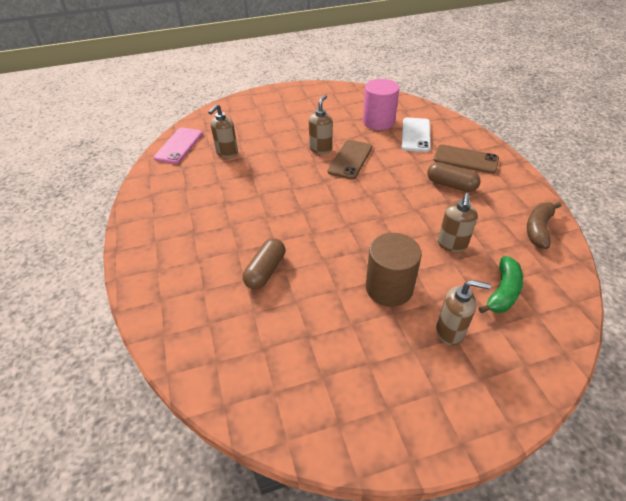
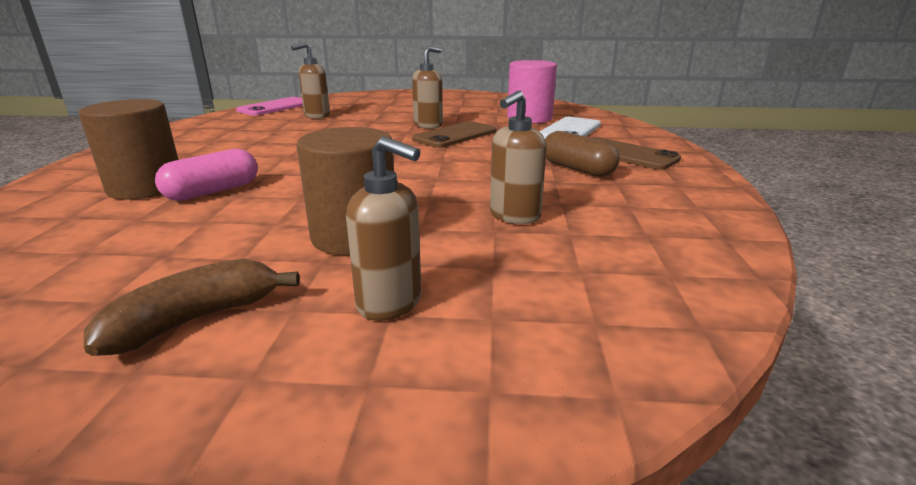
camera: 20 degrees right, 20 degrees down
brown capsule [243,238,285,289] -> pink capsule [155,149,258,201]
green banana [479,256,523,313] -> none
brown banana [527,202,561,249] -> brown banana moved to [84,259,300,356]
none -> brown cylinder [79,99,179,200]

